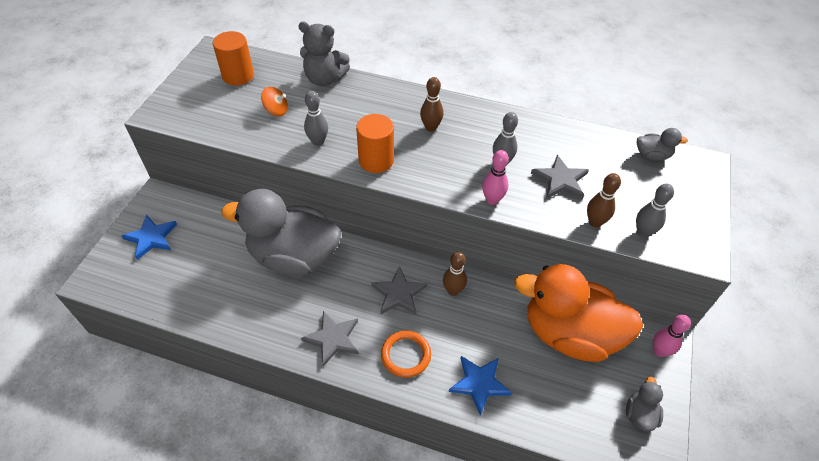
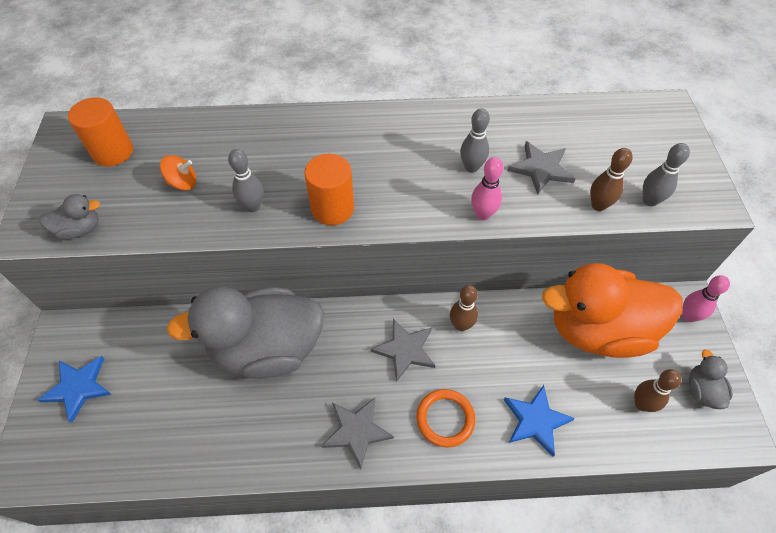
camera: 20 degrees left, 5 degrees up
grey teddy bear [298,22,350,86] -> none
brown bowling pin [420,77,444,132] -> brown bowling pin moved to [634,369,682,412]
grey duck [637,128,688,161] -> grey duck moved to [39,194,100,239]

